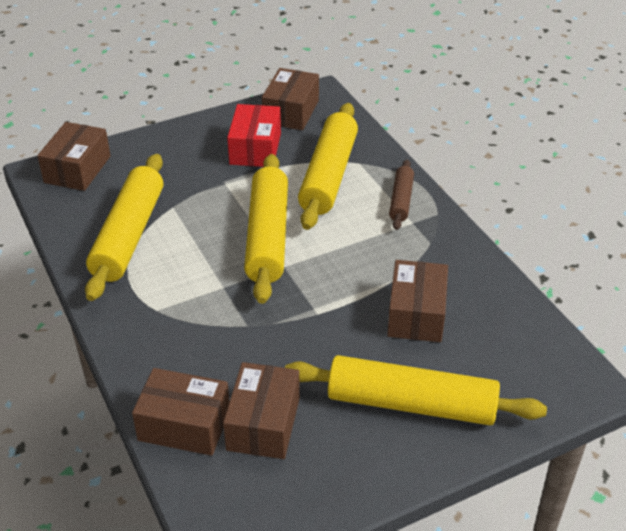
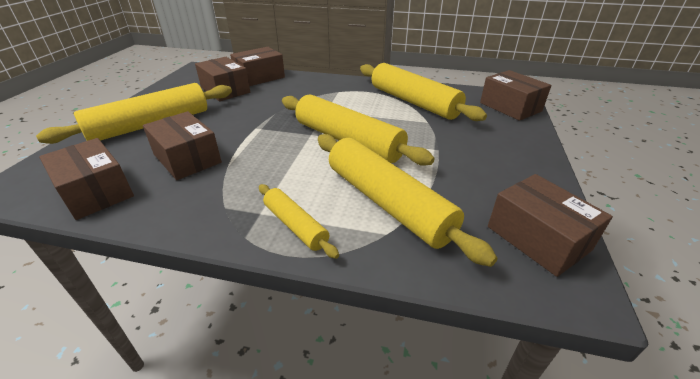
camera: 130 degrees right, 5 degrees down
red box [227,104,281,167] -> none
brown rolling pin [389,159,414,230] -> yellow rolling pin [259,184,339,259]
none -> brown box [39,138,134,220]

